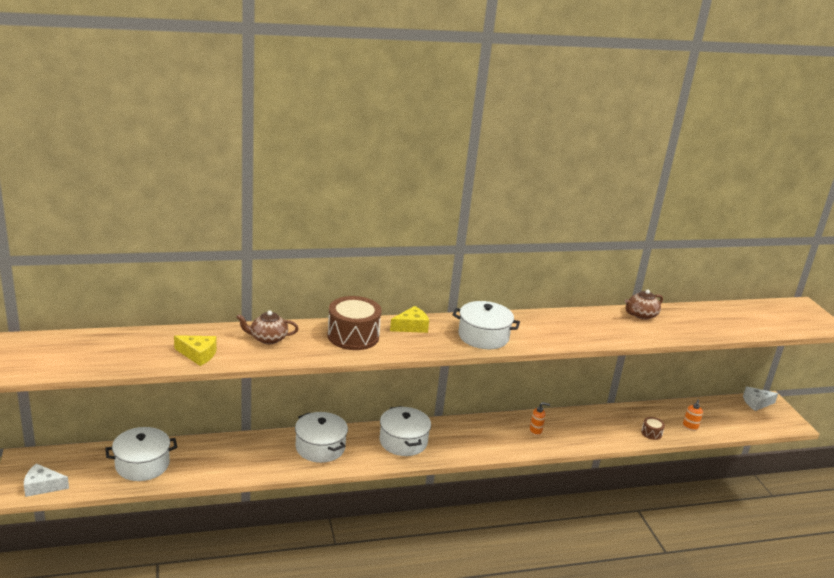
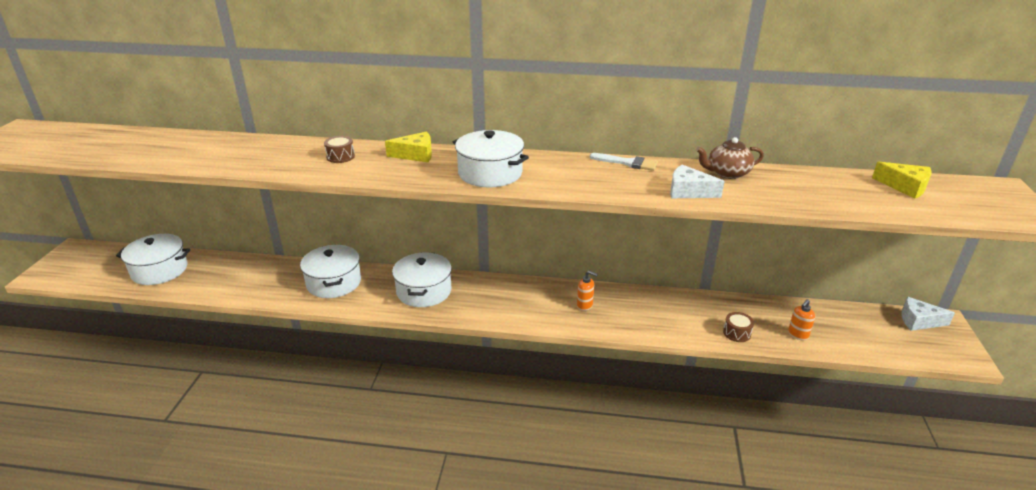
camera: 25 degrees right, 5 degrees up
white cheese [24,463,69,497] -> white cheese moved to [670,165,725,198]
yellow cheese [174,335,217,366] -> yellow cheese moved to [872,162,932,199]
brown teapot [236,311,299,344] -> none
brown drum [327,296,382,350] -> brown drum [324,136,355,163], size x0.46
none -> white brush [590,153,658,171]

